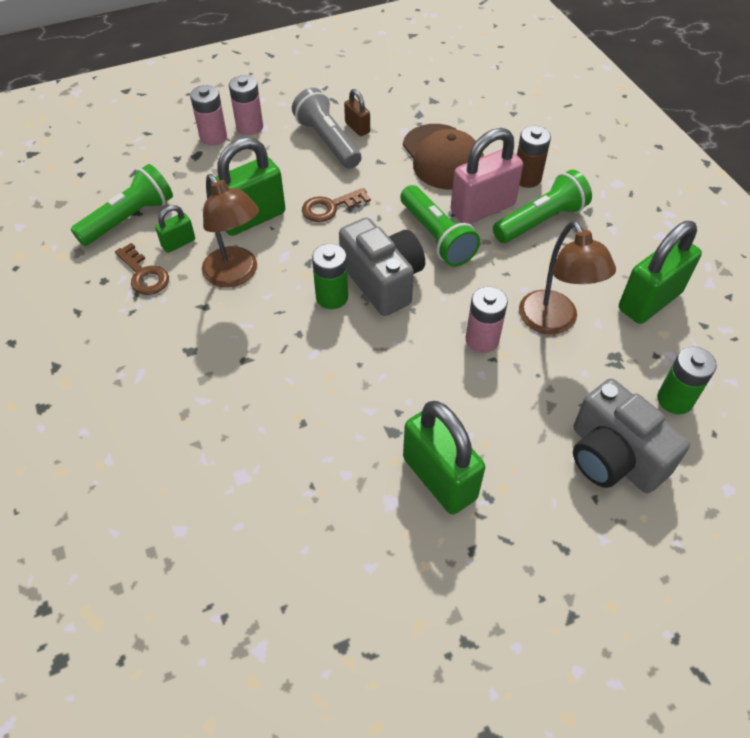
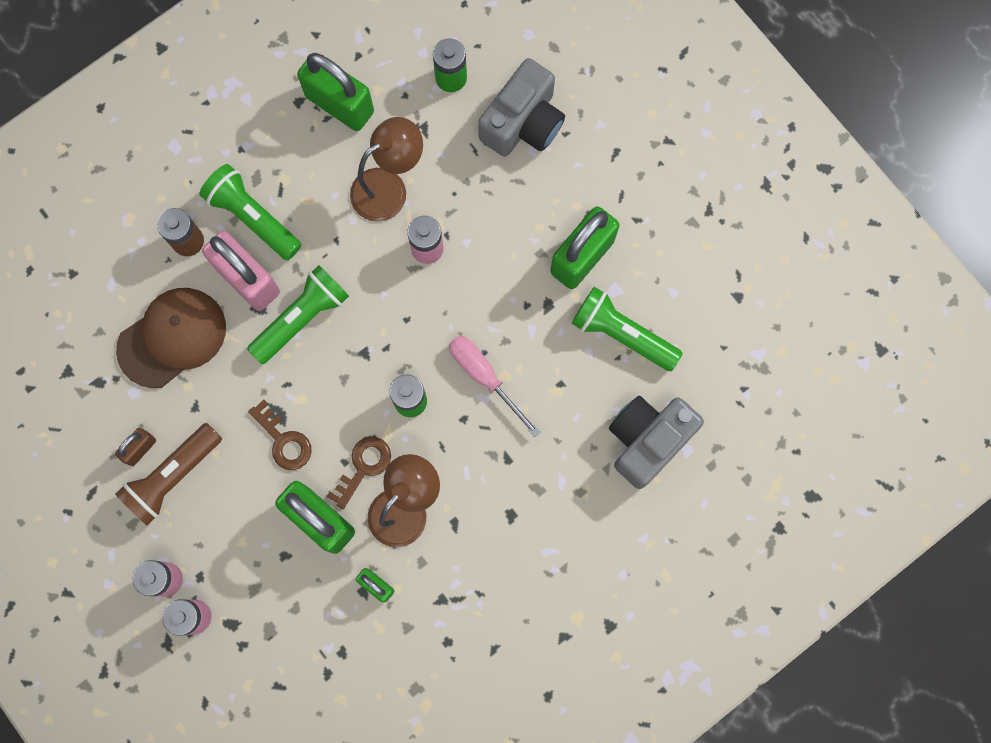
camera: 105 degrees left, 25 degrees up
green flashlight [71,164,173,246] -> green flashlight moved to [572,287,683,371]
brown key [115,243,169,295] -> brown key moved to [327,437,391,509]
grey flashlight [292,88,361,169] -> brown flashlight [115,423,222,525]
grey camera [339,217,425,316] -> grey camera moved to [609,396,704,489]
none -> pink screwdriver [449,335,540,437]

